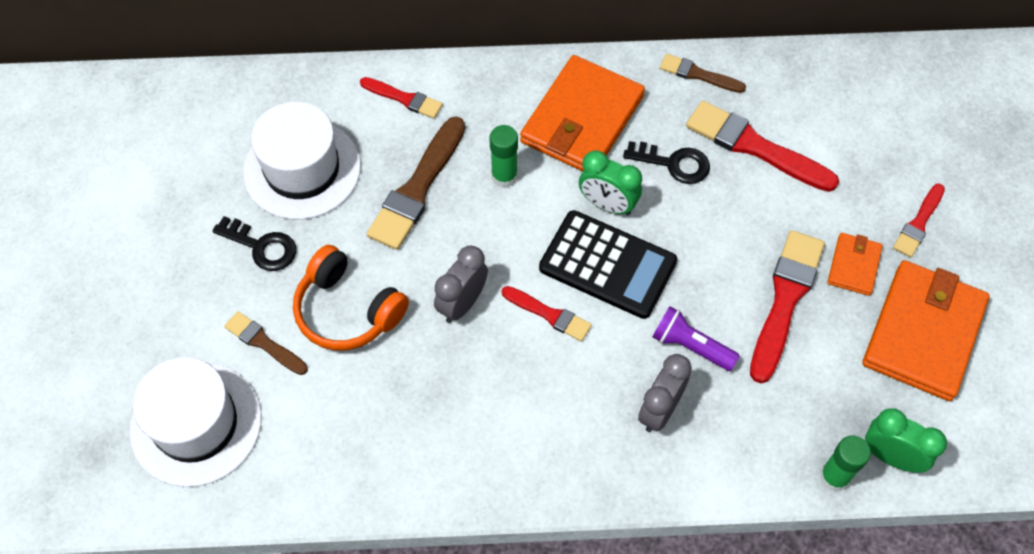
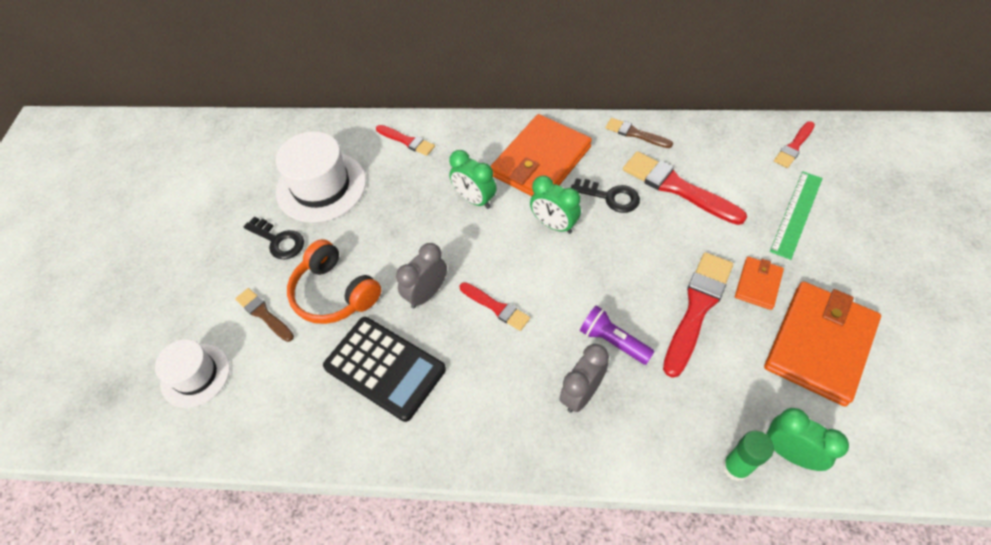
camera: 10 degrees right, 5 degrees down
white hat [129,357,262,487] -> white hat [155,339,230,408], size x0.63
brown brush [367,116,465,250] -> none
green glue stick [490,125,518,188] -> green clock [449,150,497,209]
black calculator [539,210,677,319] -> black calculator moved to [323,317,446,422]
red brush [893,183,945,257] -> red brush moved to [774,121,815,168]
none -> green ruler [770,171,823,260]

